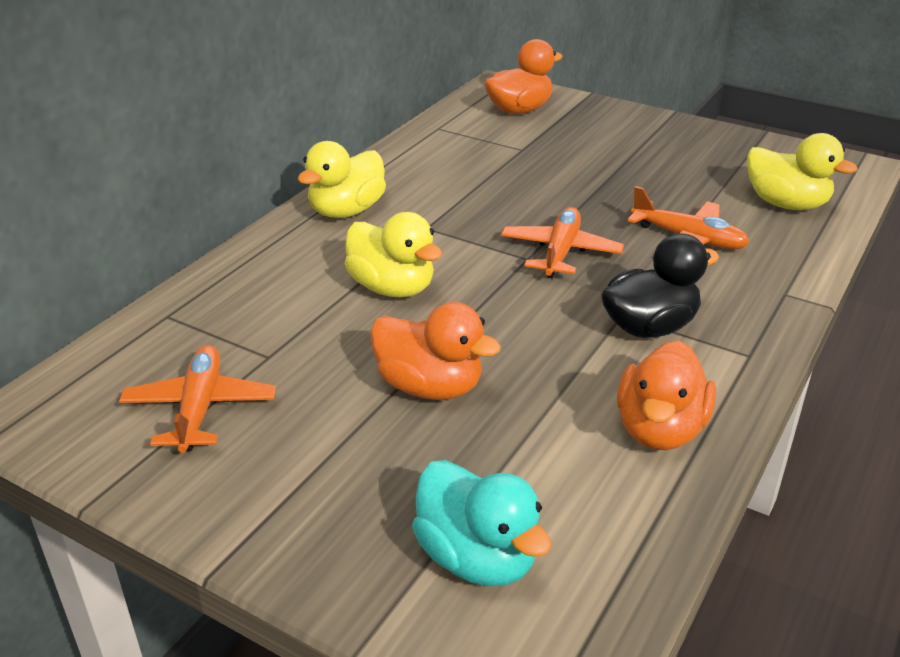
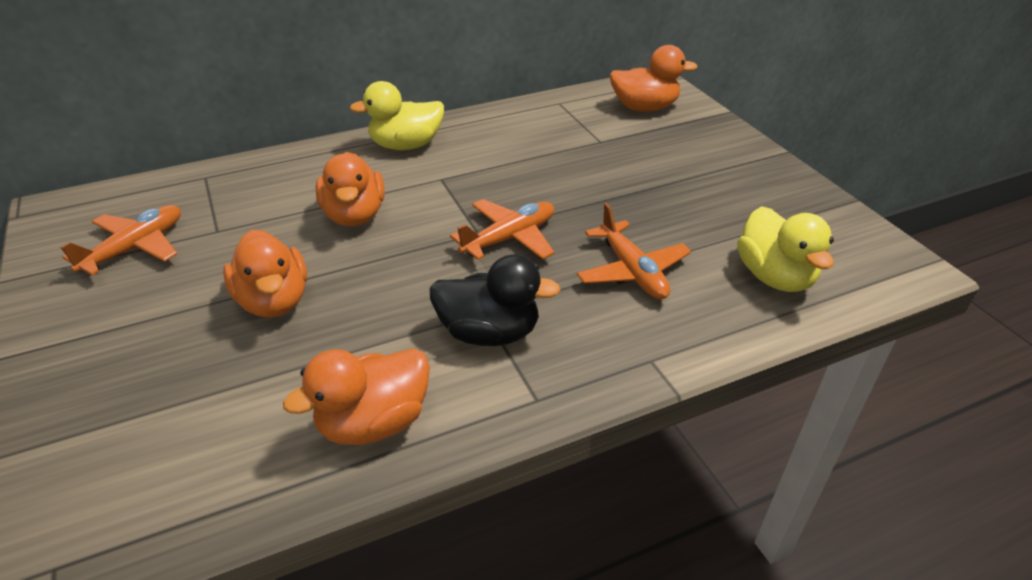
camera: 35 degrees right, 5 degrees up
yellow duck [345,212,442,297] -> orange duck [315,152,385,226]
turquoise duck [412,460,551,586] -> none

